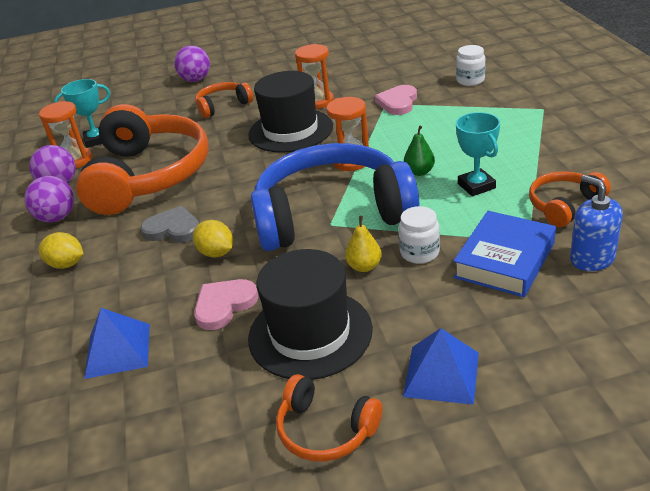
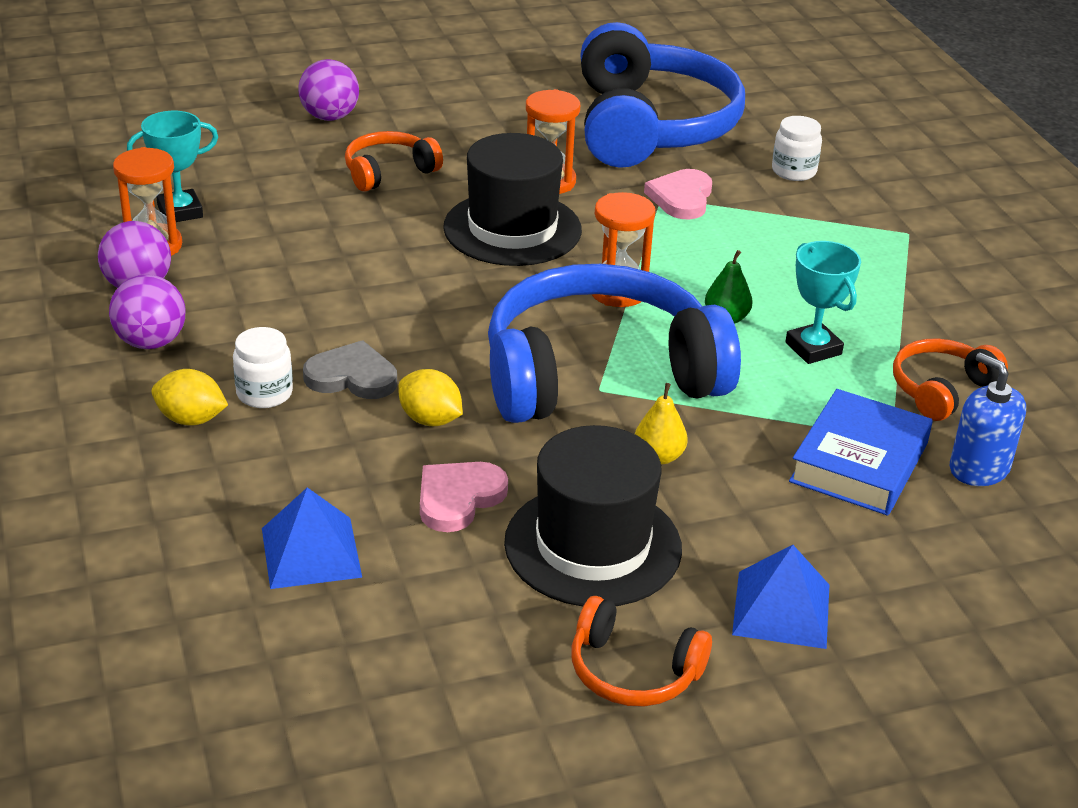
camera: 10 degrees left, 0 degrees up
orange headphones [76,104,209,215] -> none
white jar [399,206,440,264] -> white jar moved to [233,327,293,408]
none -> blue headphones [580,22,745,168]

